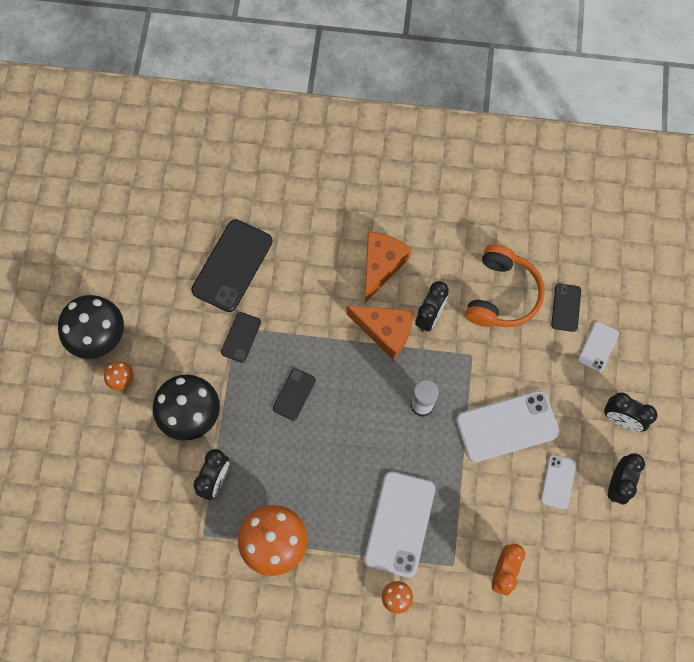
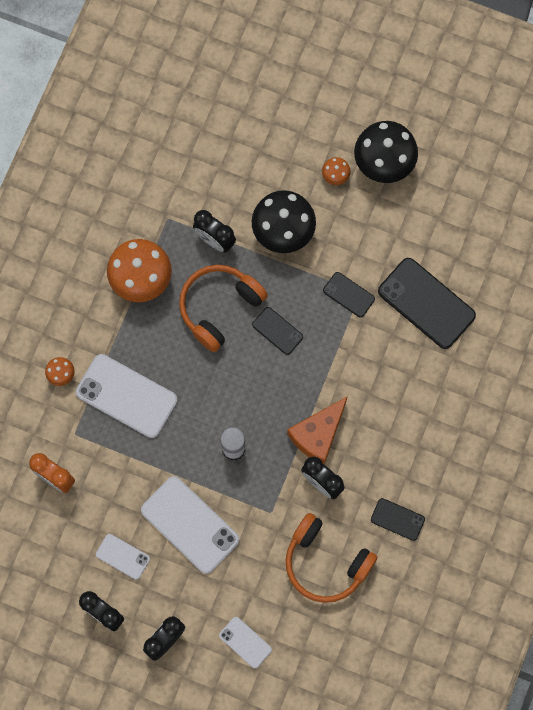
camera: 105 degrees right, 5 degrees up
orange cheese [365,232,411,302] -> none
white phone [456,391,560,462] -> white phone turned 45 degrees counterclockwise [141,476,239,574]
black phone [551,284,581,332] -> black phone moved to [371,498,425,541]
none -> orange headphones [179,265,268,352]

